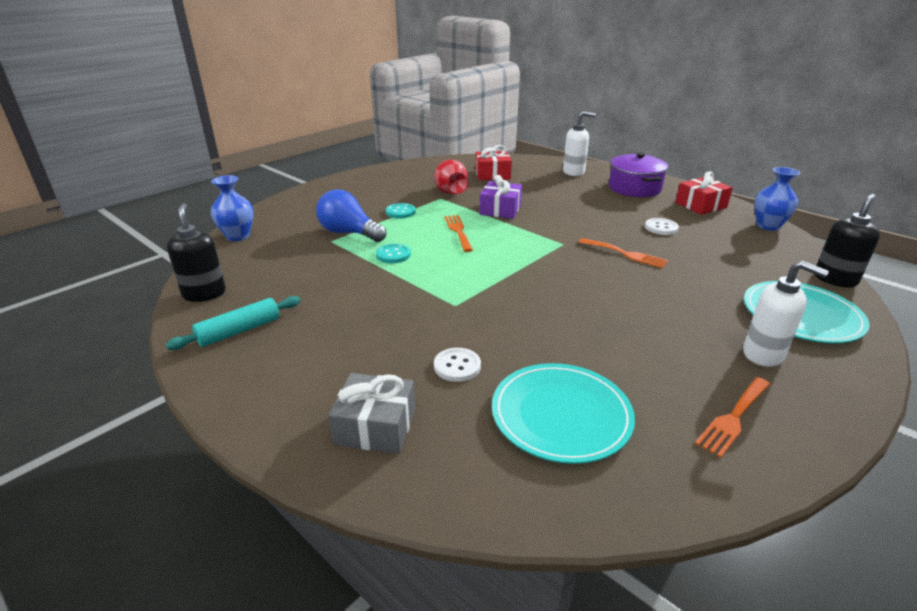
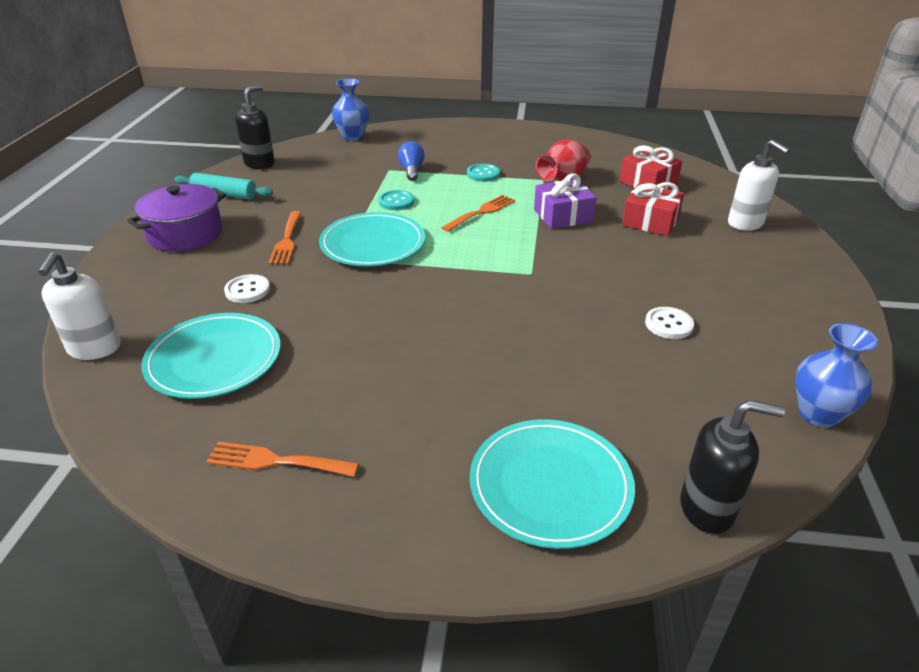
camera: 55 degrees right, 5 degrees up
blue light bulb [316,189,386,242] -> blue light bulb [398,141,425,181], size x0.62
grey gift [328,373,415,454] -> none
orange fork [579,238,668,268] -> orange fork moved to [268,211,301,265]
purple pot [609,152,668,197] -> purple pot moved to [127,184,226,252]
red gift [675,171,733,215] -> red gift moved to [622,182,684,236]
white soap dispenser [743,261,829,367] -> white soap dispenser moved to [39,252,121,360]
none -> turquoise plate [319,212,425,267]

